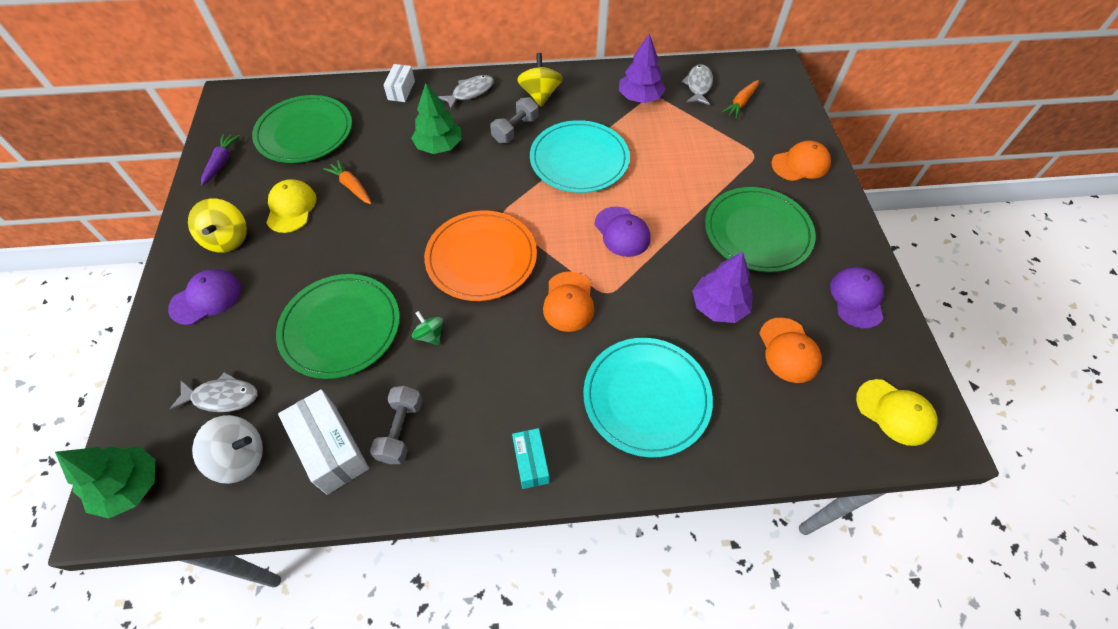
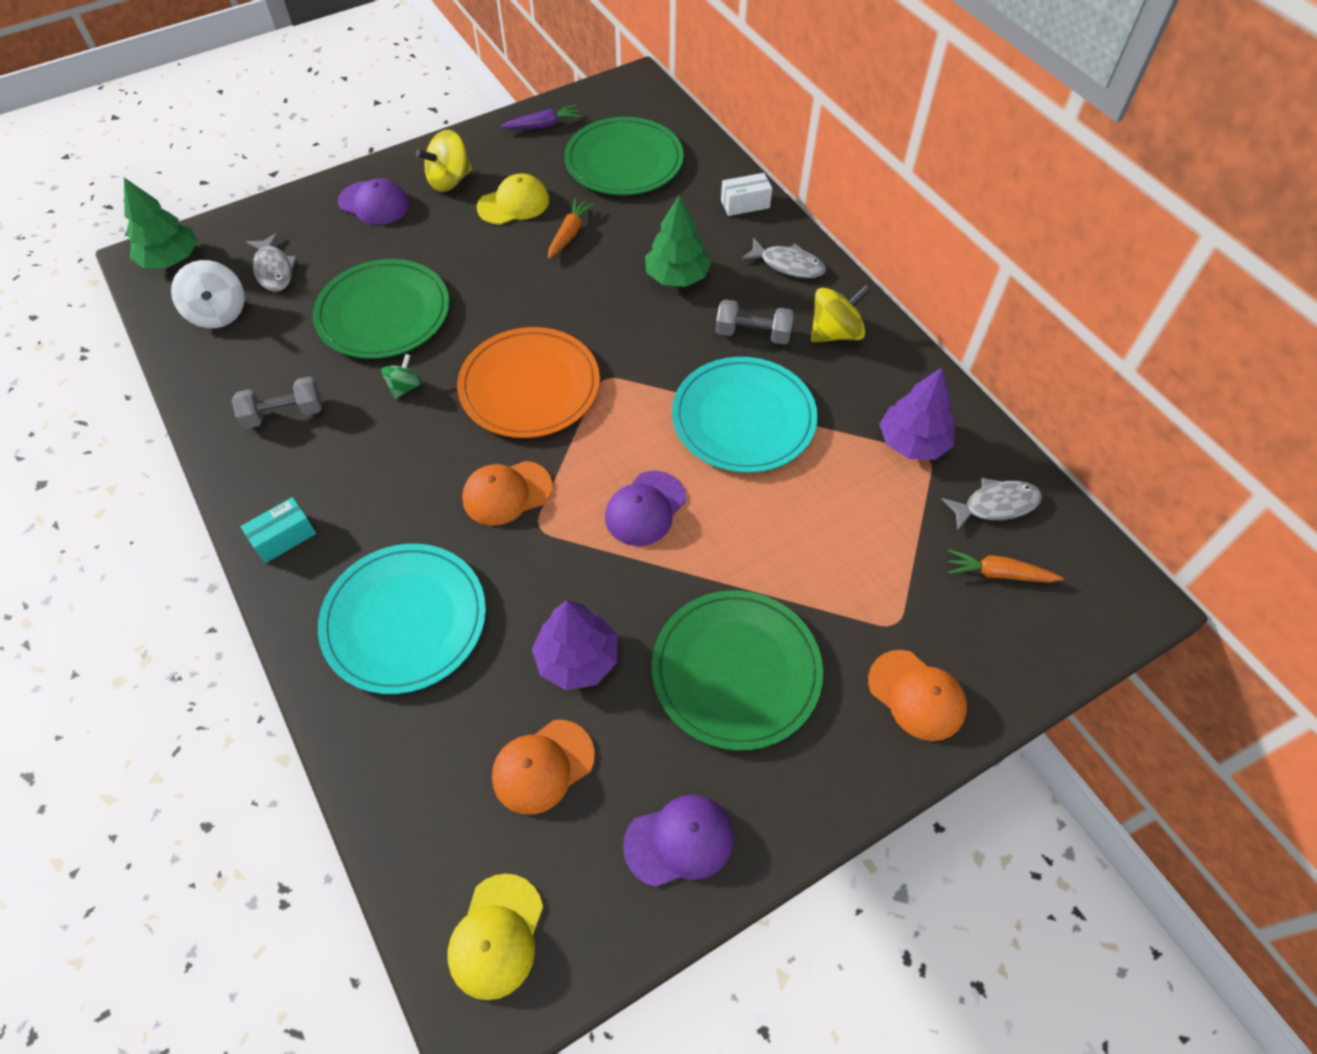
camera: 65 degrees right, 0 degrees up
white box [278,389,369,495] -> none

